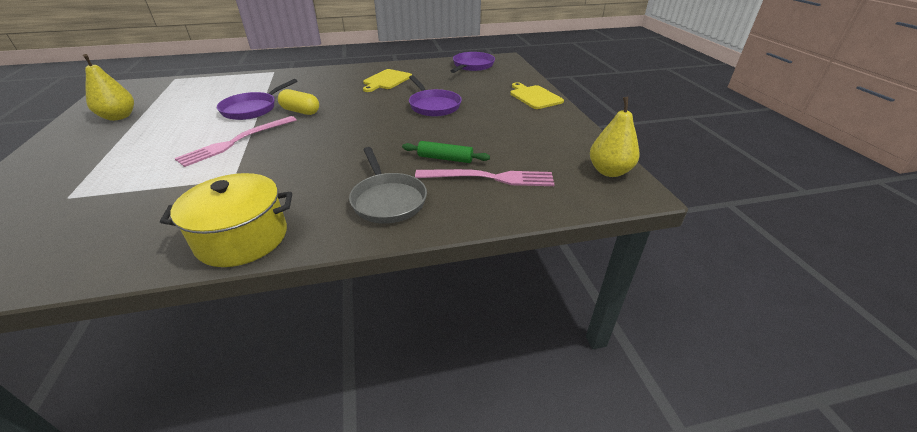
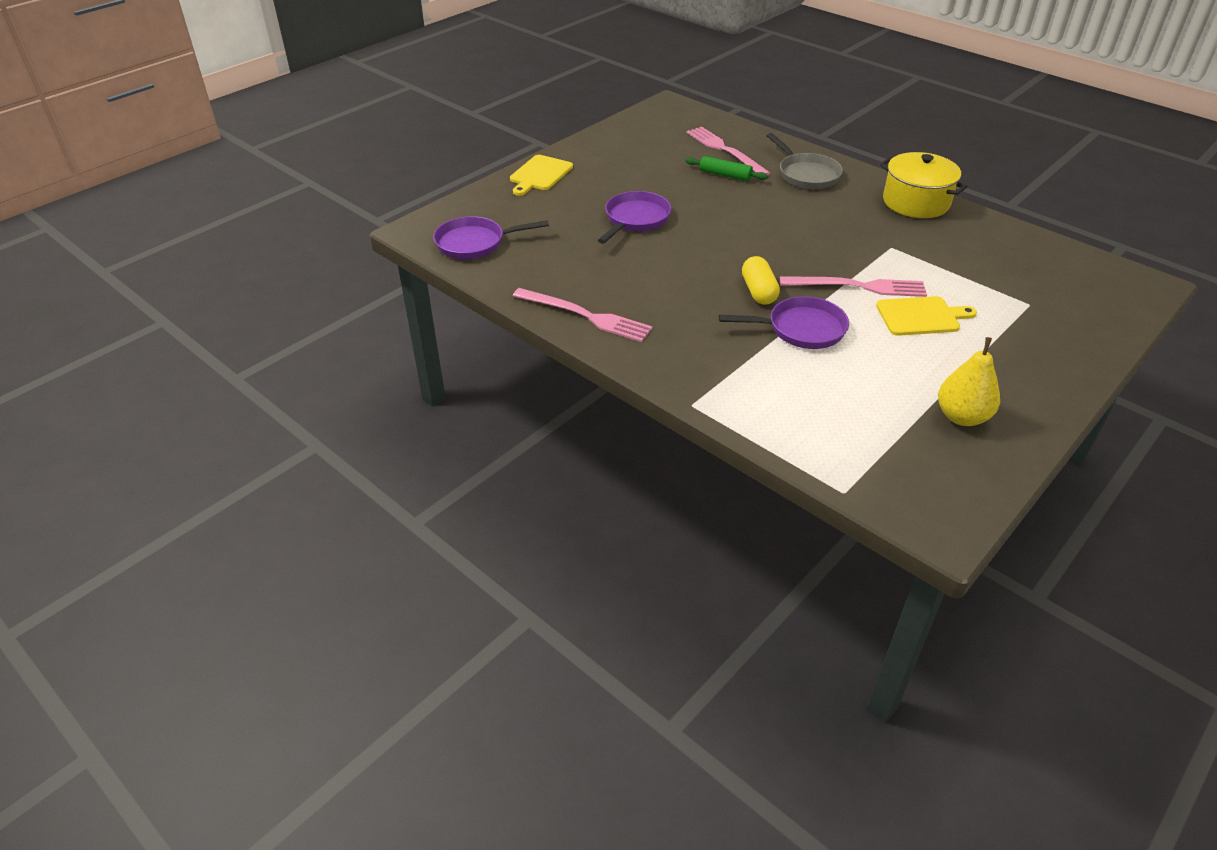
camera: 125 degrees left, 5 degrees up
grey pan [349,147,427,224] -> grey pan turned 120 degrees clockwise [767,133,843,189]
yellow cutting board [363,69,412,92] -> yellow cutting board moved to [876,296,977,336]
green rolling pin [402,141,490,163] -> green rolling pin turned 45 degrees counterclockwise [685,156,768,181]
yellow pear [590,97,640,177] -> none
none -> pink fork [513,288,653,342]

